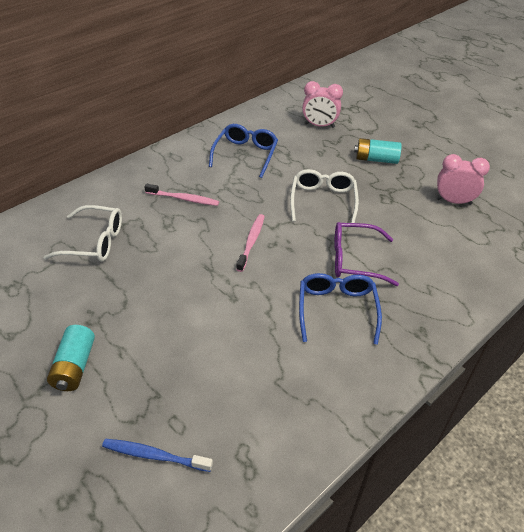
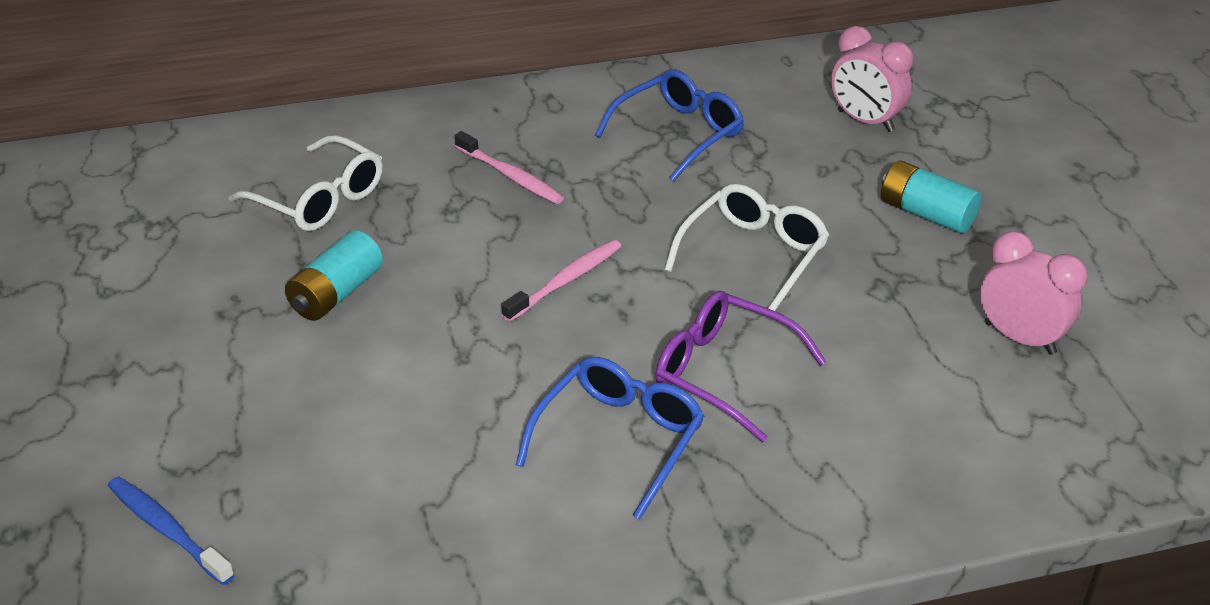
camera: 30 degrees right, 5 degrees down
turquoise battery [47,325,95,391] -> turquoise battery moved to [285,230,383,321]

